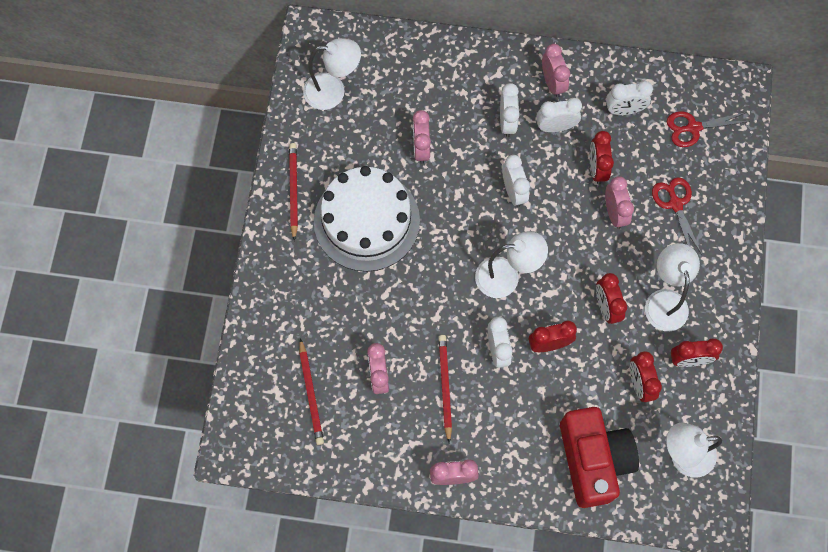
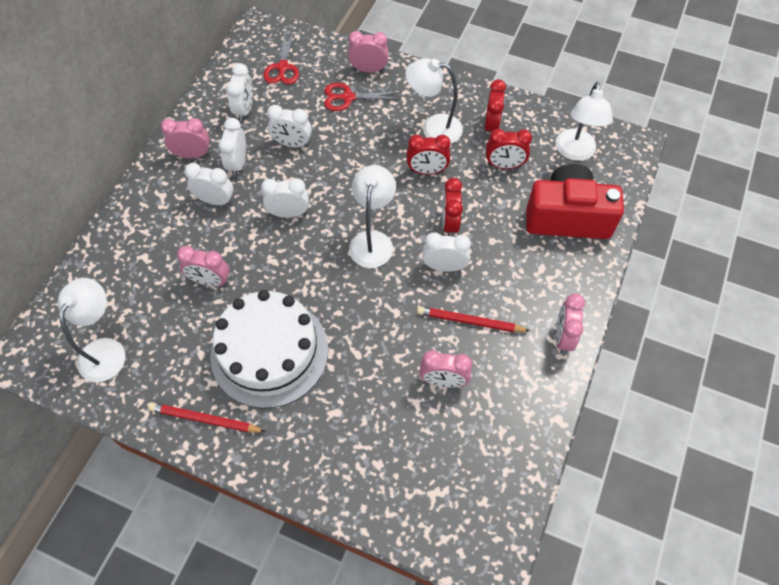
camera: 75 degrees left, 10 degrees down
red pencil [299,338,324,445] -> none
red clock [590,131,614,184] -> white clock [267,105,312,147]
pink clock [605,176,634,229] -> pink clock moved to [348,31,388,73]

